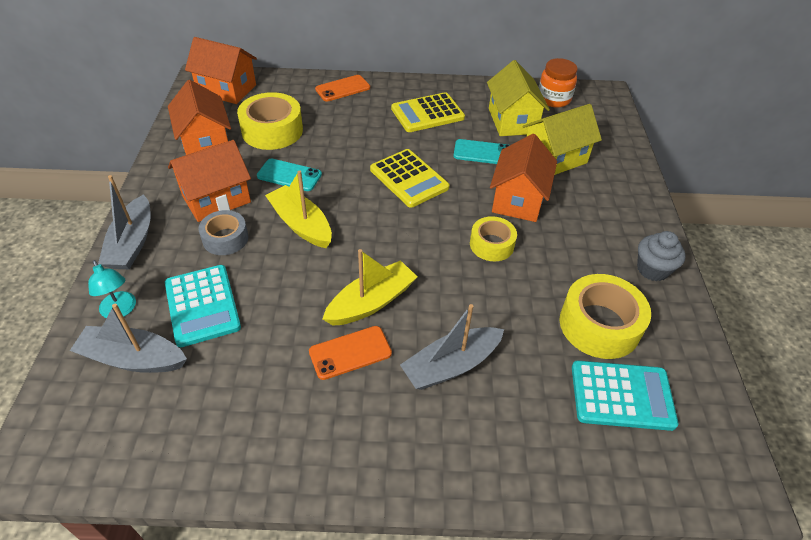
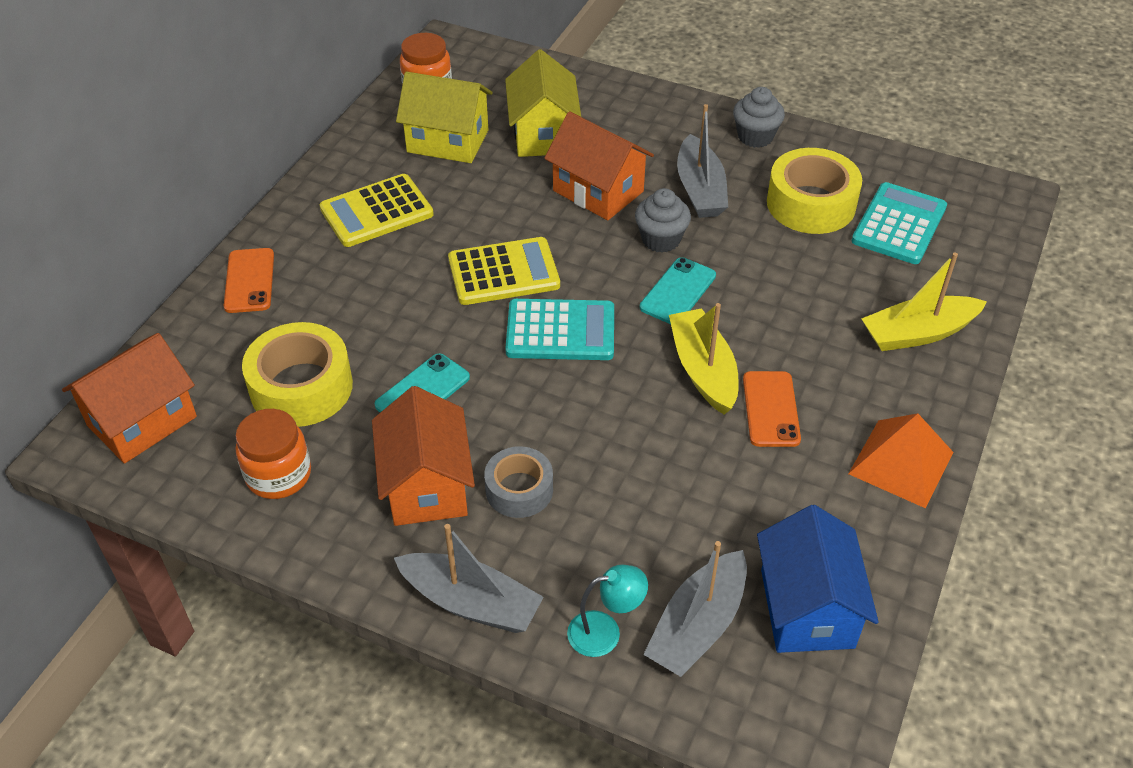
camera: 65 degrees left, 0 degrees up
turquoise calculator [165,265,241,347] -> turquoise calculator moved to [505,299,614,360]
orange house [168,80,231,155] -> orange jar [235,409,311,499]
yellow boat [265,170,332,248] -> yellow boat moved to [861,253,987,351]
yellow calculator [391,92,465,132] -> yellow calculator turned 60 degrees clockwise [320,174,434,247]
grey boat [400,304,504,390] -> grey boat moved to [677,104,728,218]
turquoise phone [453,139,510,164] -> turquoise phone moved to [640,257,716,324]
yellow tape [470,216,517,261] -> grey cupcake [635,188,691,253]
none -> blue house [757,505,879,653]
none -> orange pyramid [848,413,954,508]

